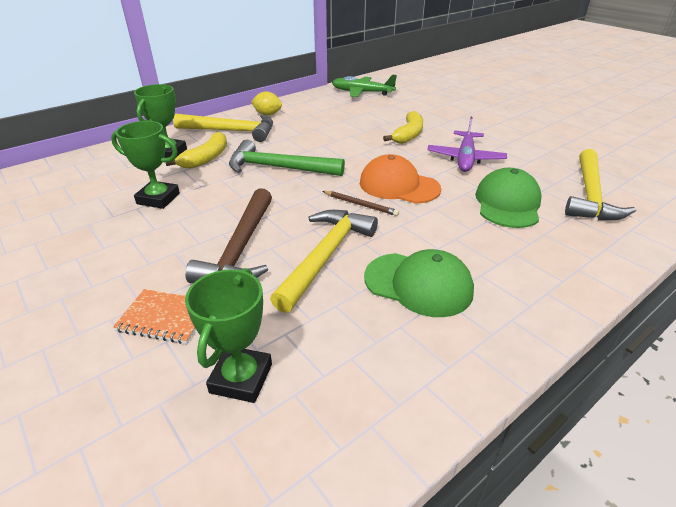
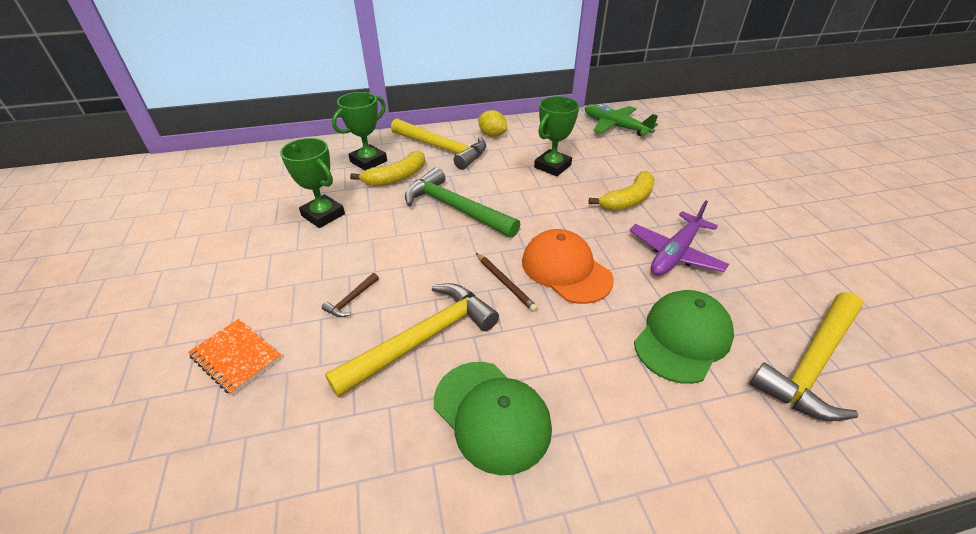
camera: 25 degrees right, 5 degrees up
brown hammer [185,188,272,283] -> brown hammer [322,273,379,317], size x0.40
green trophy [185,268,272,403] -> green trophy moved to [534,96,579,177]

